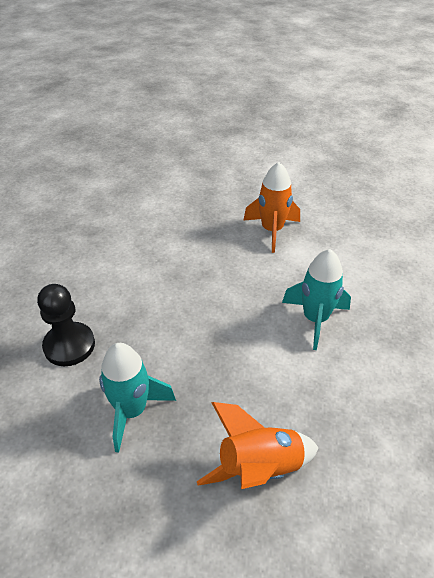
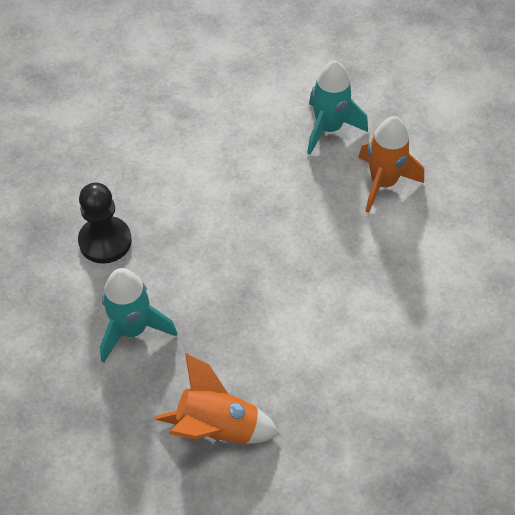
camera: 25 degrees right, 10 degrees up
turquoise rocket [282,249,351,350] -> turquoise rocket moved to [307,60,368,155]

